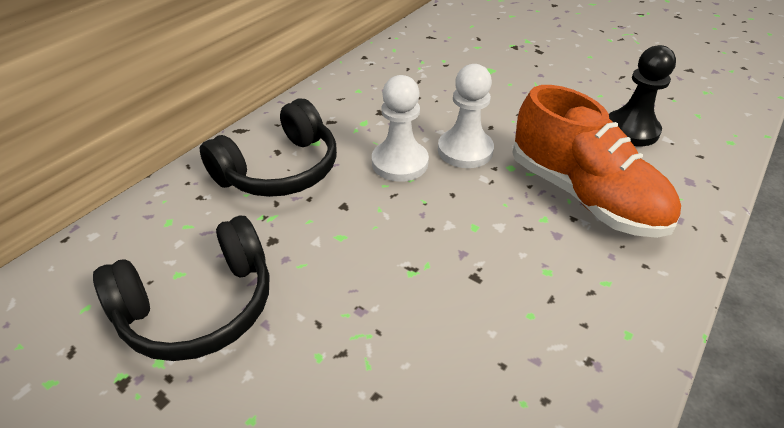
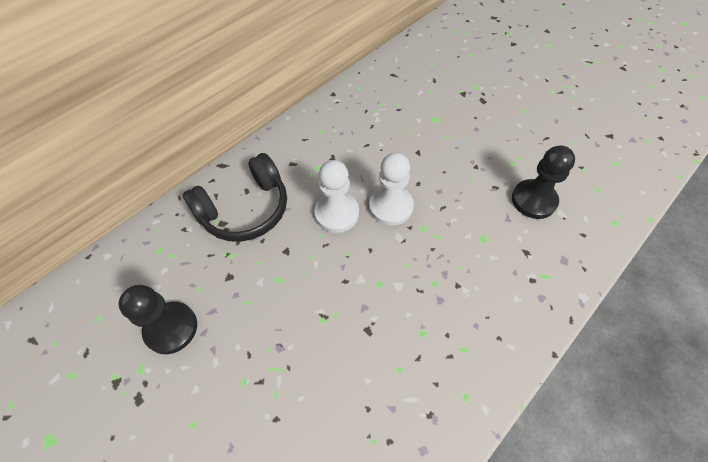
camera: 10 degrees right, 15 degrees up
black headphones [93,216,269,361] -> black pawn [118,285,197,354]
orange shoe [512,85,681,238] -> none

